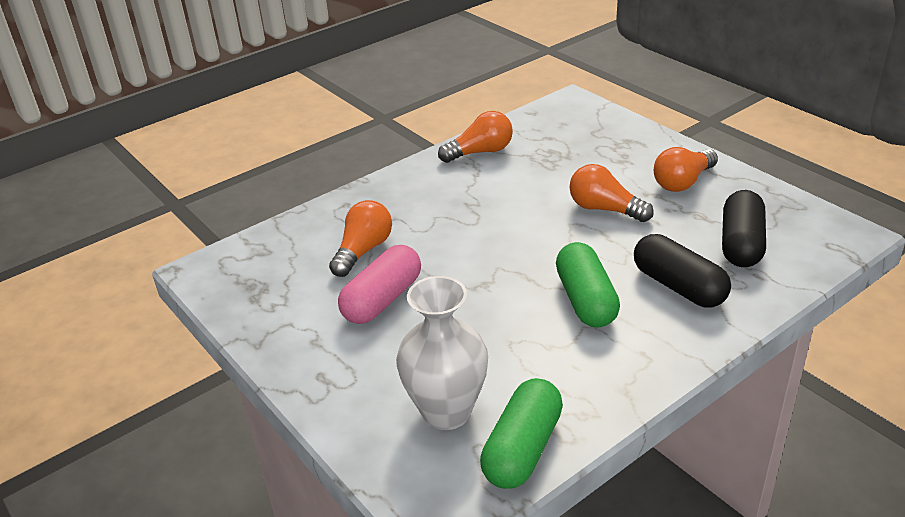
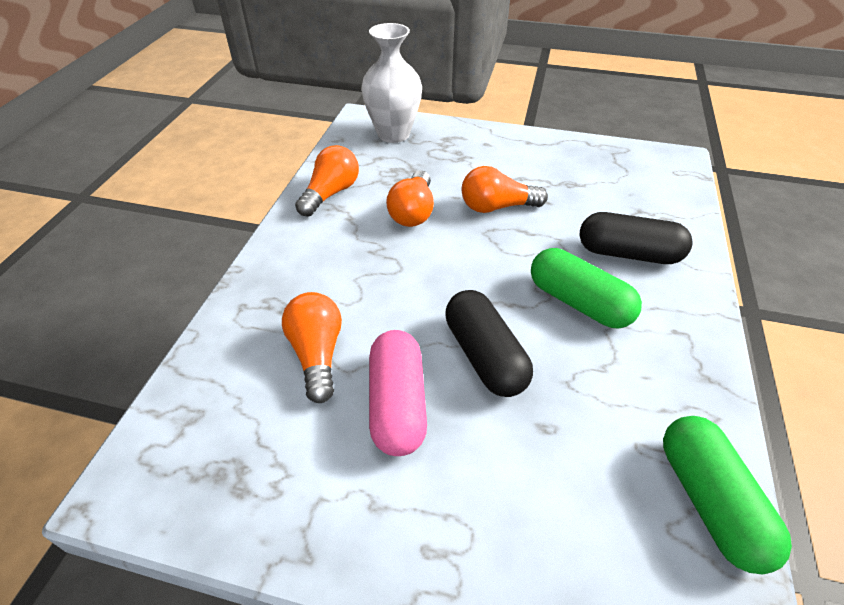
camera: 40 degrees left, 10 degrees up
white vase [396,276,488,430] -> white vase moved to [361,23,422,143]
orange light bulb [654,147,718,192] -> orange light bulb moved to [386,170,434,227]
black capsule [722,190,766,267] -> black capsule moved to [445,290,533,397]

